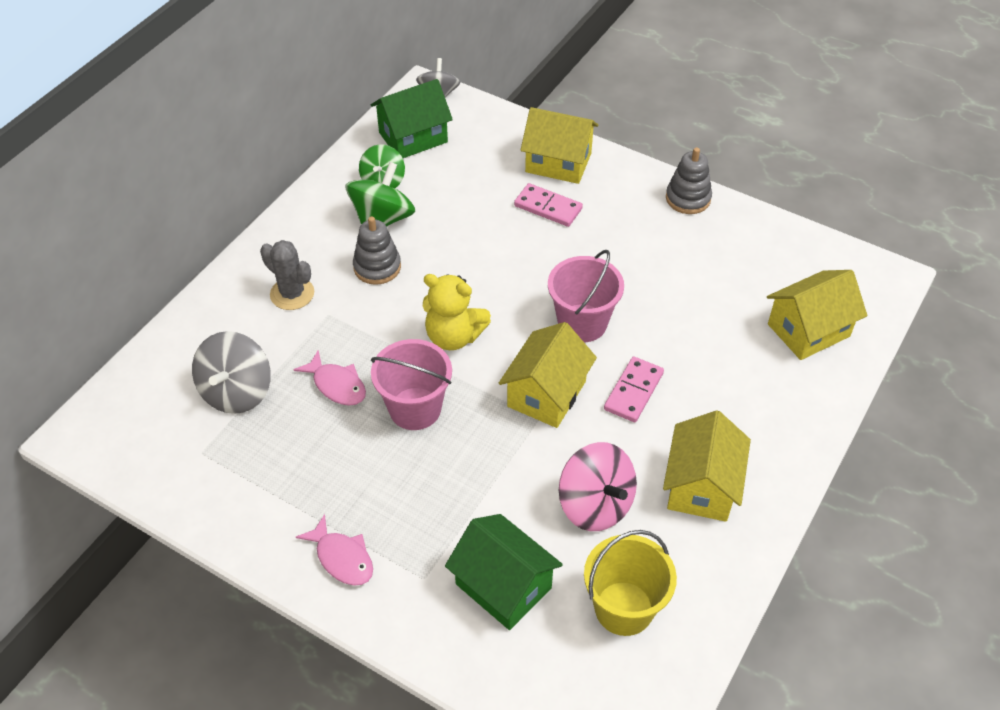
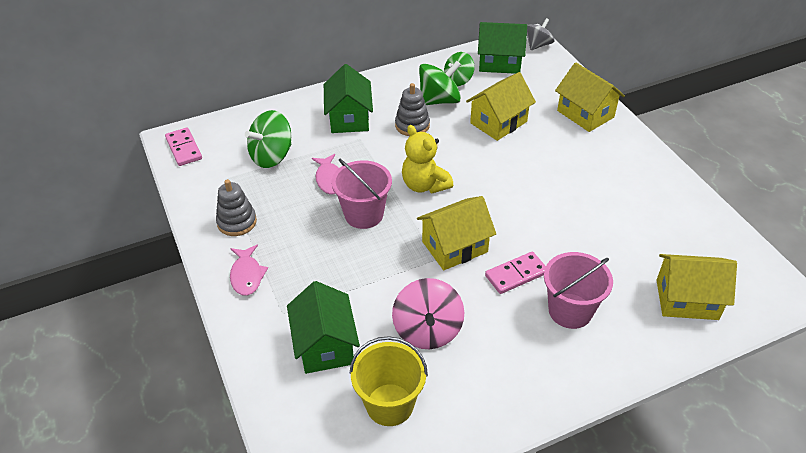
camera: 35 degrees right, 5 degrees down
grey spinning top [192,331,271,414] -> green spinning top [245,110,291,168]
grey cactus [260,240,314,310] -> green house [324,64,373,133]
pink domino [514,183,583,227] -> pink domino moved to [165,127,202,166]
pink bucket [548,250,624,342] -> pink bucket moved to [544,252,613,329]
yellow house [663,411,751,522] -> yellow house moved to [466,72,536,141]
grey stacking toy [666,147,712,214] -> grey stacking toy moved to [216,179,257,236]

